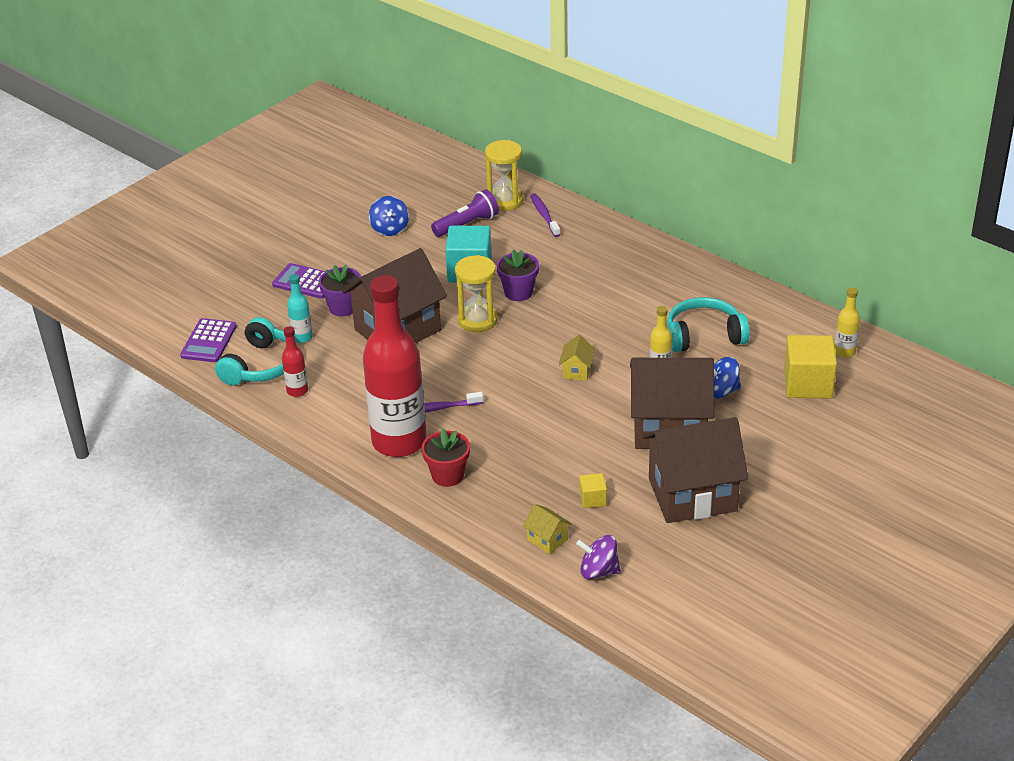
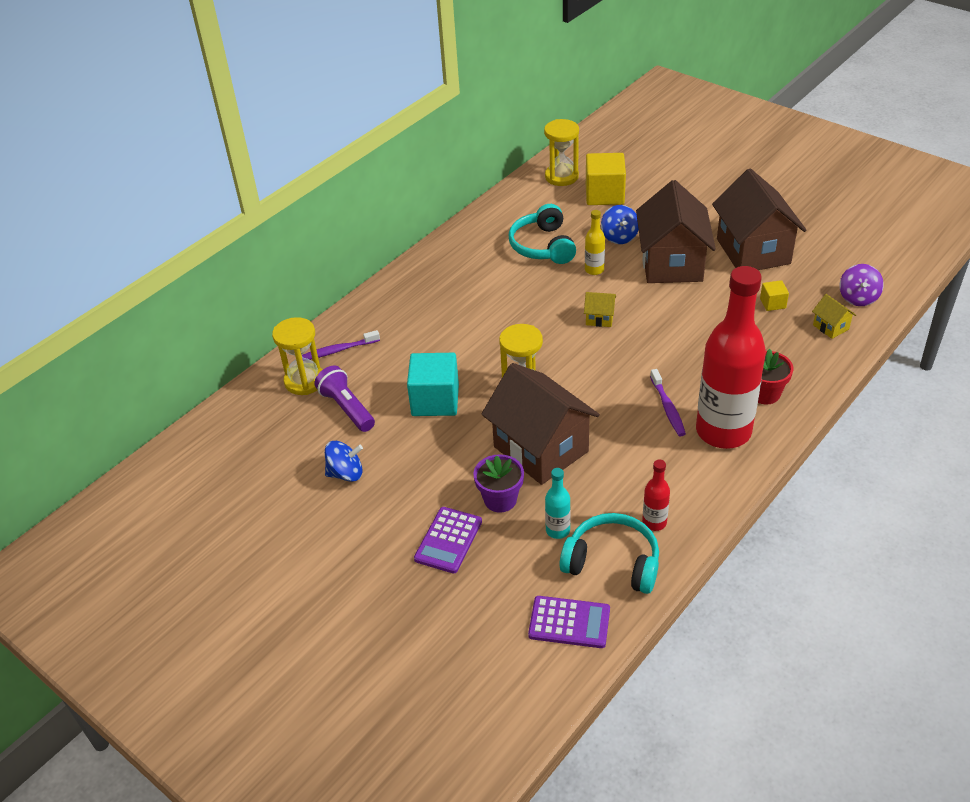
camera: 90 degrees left, 5 degrees up
purple flower pot [496,249,539,301] -> none
yellow house [523,504,572,554] -> yellow house turned 75 degrees counterclockwise [812,294,856,339]
yellow bottle [835,287,860,358] -> yellow hourglass [544,119,579,186]

